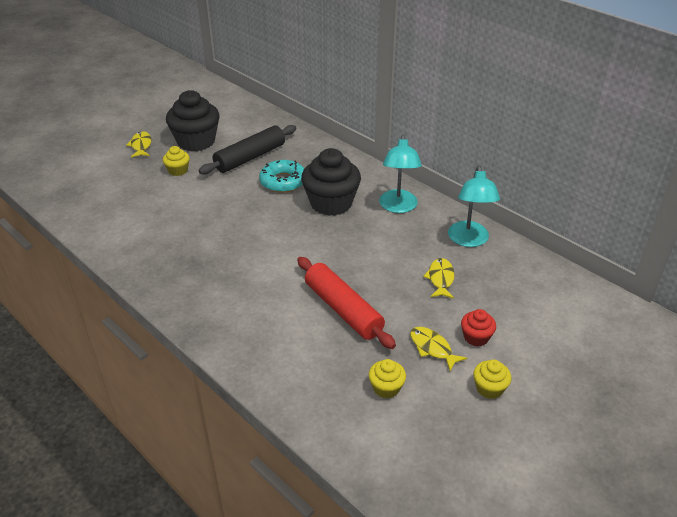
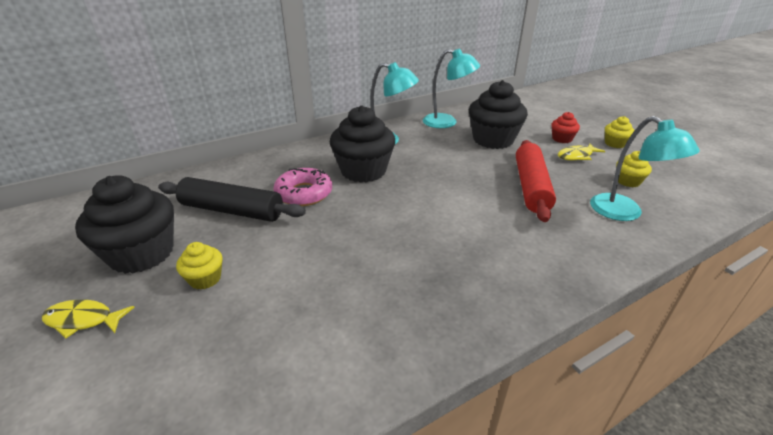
camera: 75 degrees left, 5 degrees down
black rolling pin [199,125,296,174] -> black rolling pin turned 45 degrees counterclockwise [158,177,306,222]
turquoise donut [259,160,304,193] -> pink donut [273,168,332,206]
red rolling pin [297,257,396,349] -> red rolling pin turned 60 degrees counterclockwise [516,140,556,222]
yellow fish [423,258,455,299] -> black cupcake [469,80,528,149]
none -> turquoise lamp [590,116,700,221]

